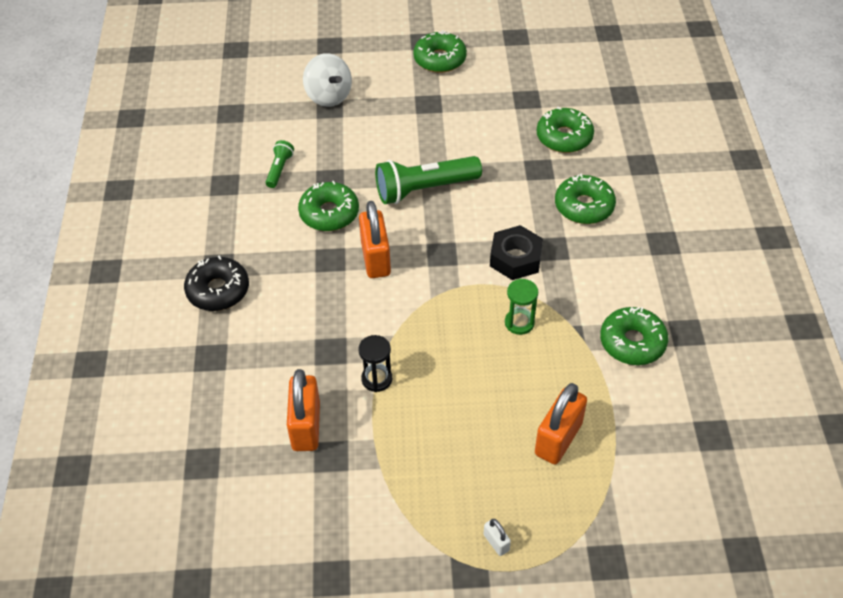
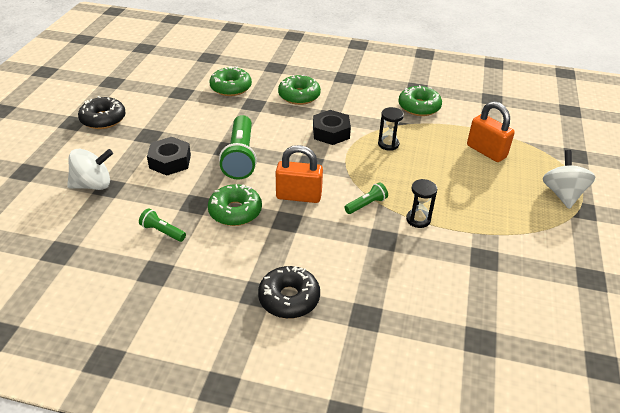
camera: 75 degrees left, 10 degrees down
orange padlock [287,369,320,451] -> none
green donut [413,30,467,73] -> black donut [78,96,126,129]
white padlock [484,519,511,556] -> white spinning top [543,150,595,209]
green hourglass [505,279,538,335] -> black hourglass [378,107,404,151]
none -> black nut [147,137,191,176]
none -> green flashlight [344,182,388,214]

